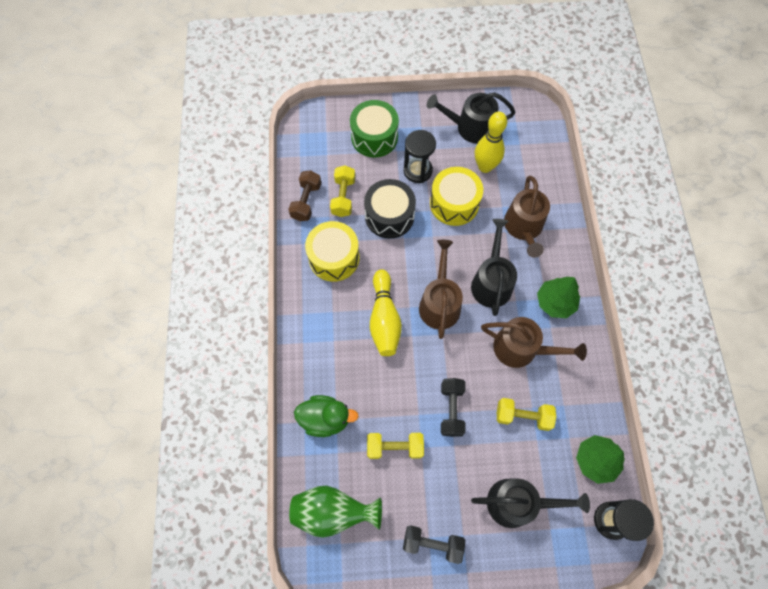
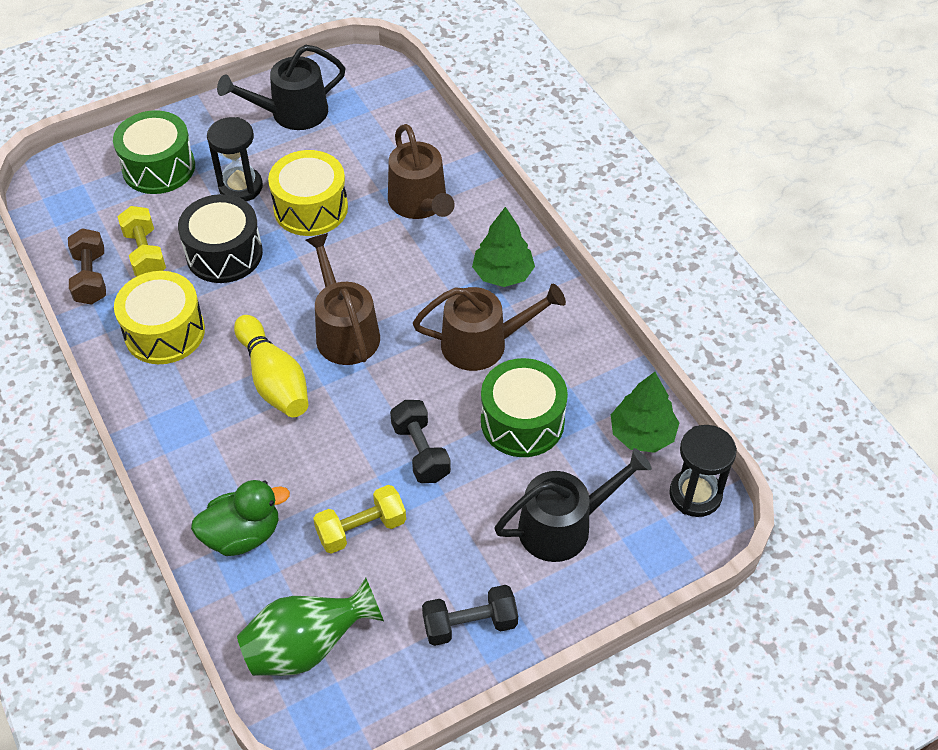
camera: 25 degrees left, 15 degrees down
black watering can [471,219,517,316] -> none
yellow bowling pin [475,112,507,173] -> none
yellow dumbbell [497,398,556,431] -> green drum [481,358,568,457]

